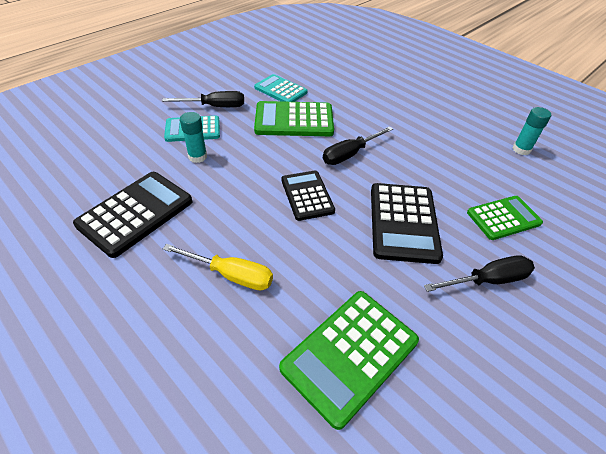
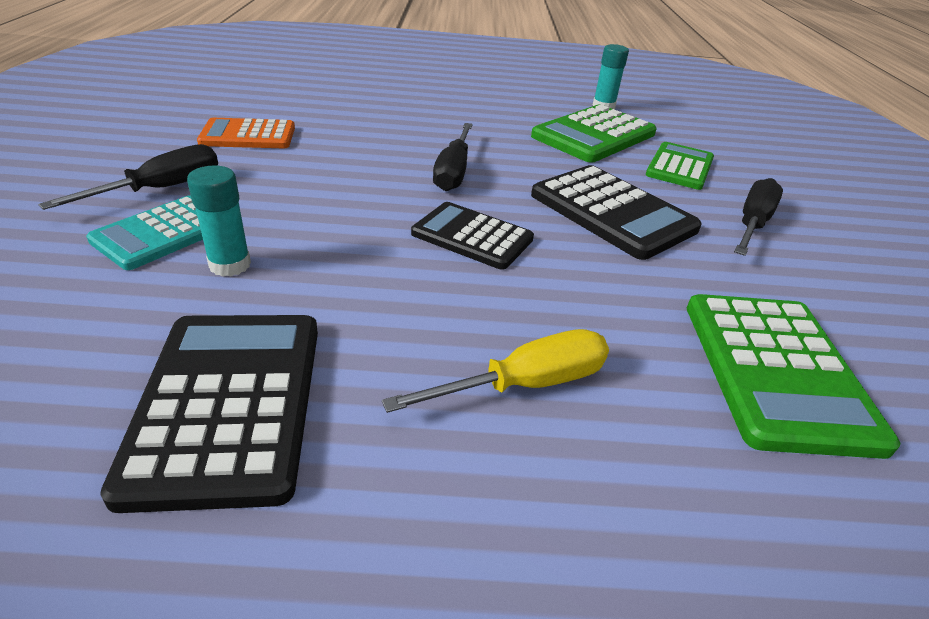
camera: 45 degrees left, 10 degrees down
turquoise calculator [254,74,307,102] -> orange calculator [197,118,295,148]
green calculator [254,101,334,136] -> green calculator moved to [531,105,657,163]

